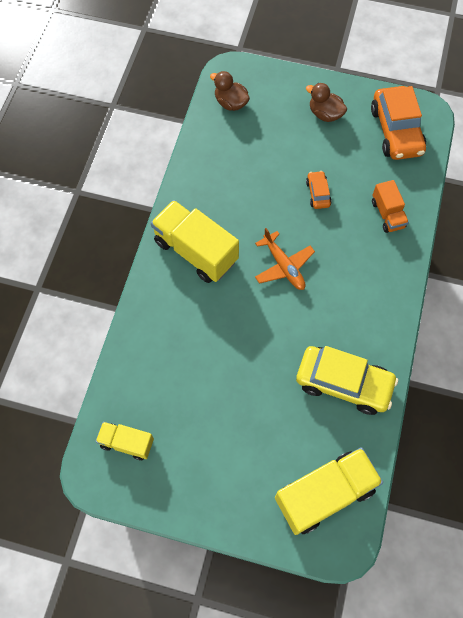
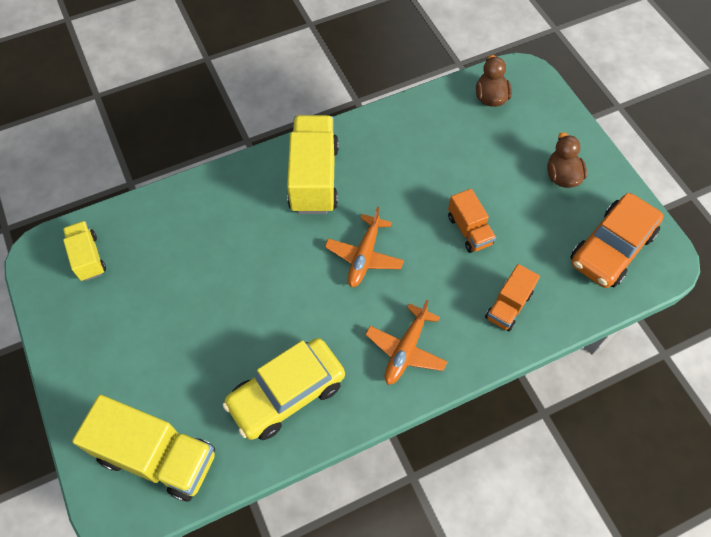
camera: 50 degrees right, 5 degrees down
yellow car [296,346,398,415] -> yellow car turned 75 degrees clockwise [223,338,345,440]
orange car [306,171,332,209] -> orange truck [448,189,496,253]
none -> orange plane [365,300,448,385]

